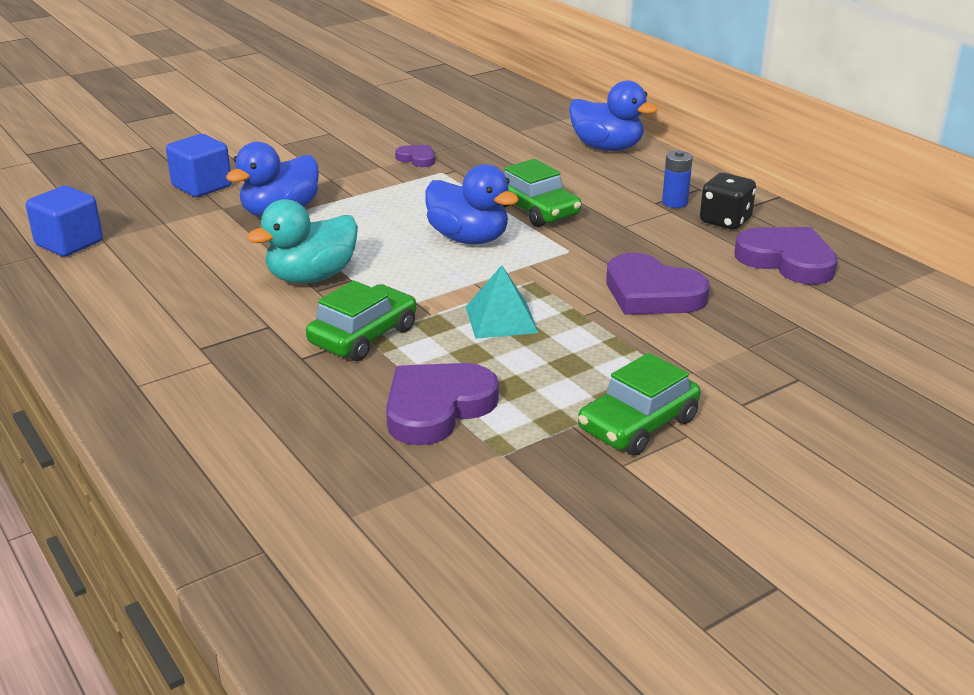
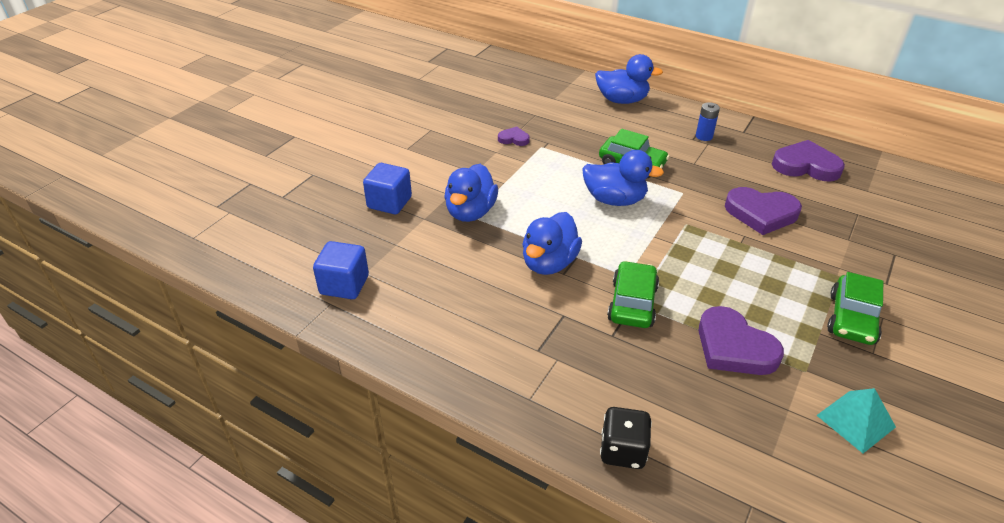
camera: 25 degrees left, 10 degrees up
turquoise duck [247,199,358,284] -> blue duck [522,212,582,275]
purple heart [386,363,499,445] -> purple heart turned 60 degrees counterclockwise [698,306,784,375]
turquoise pyramid [466,265,539,339] -> turquoise pyramid moved to [816,388,896,453]
black dice [700,173,756,230] -> black dice moved to [600,407,652,469]

